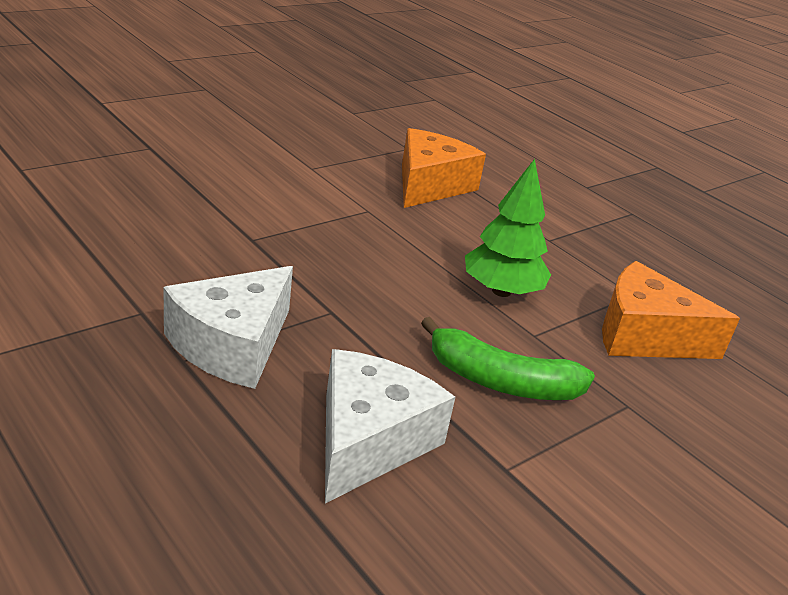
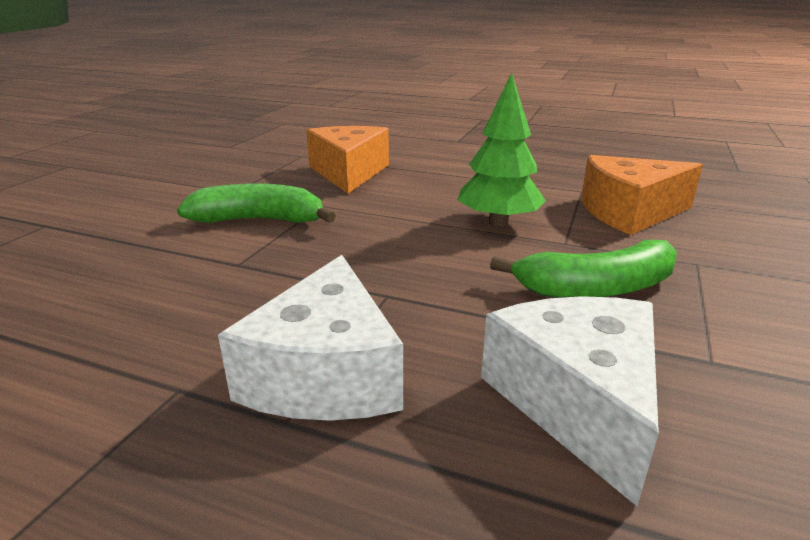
camera: 25 degrees left, 5 degrees down
none -> green banana [177,183,336,223]

